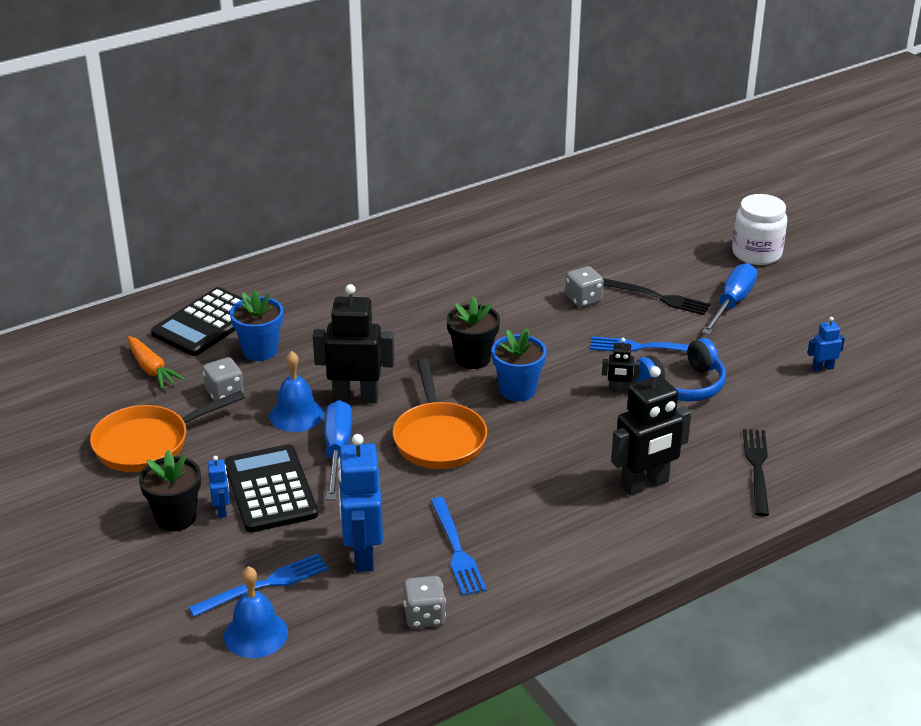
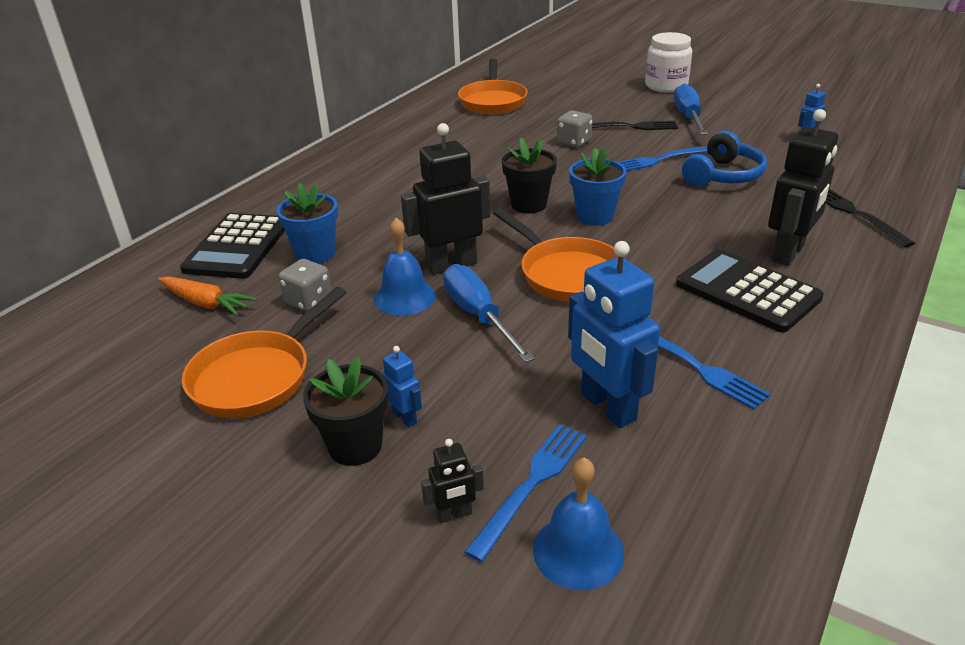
camera: 25 degrees left, 0 degrees up
black calculator [225,444,318,532] -> black calculator moved to [676,249,824,332]
grey dice [403,576,446,628] -> none
black robot [602,338,640,393] -> black robot moved to [421,439,484,523]
none -> orange pan [458,59,528,114]

